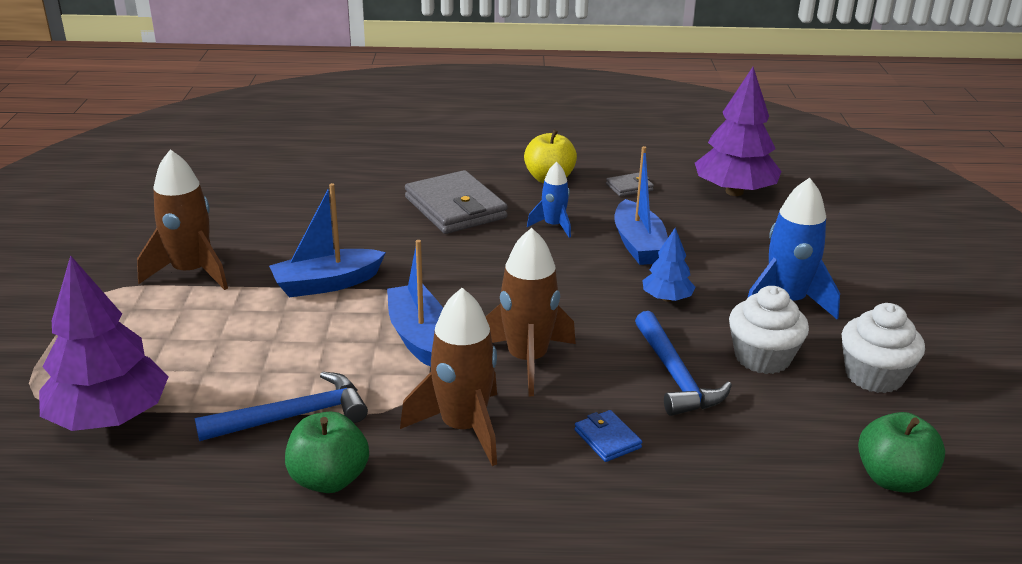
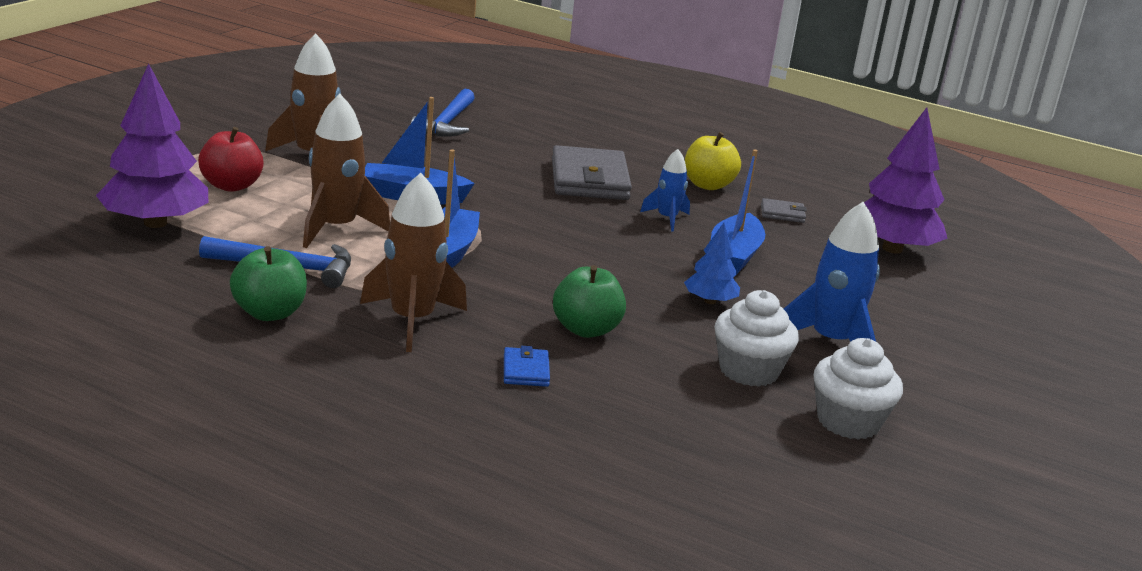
camera: 25 degrees right, 5 degrees down
brown rocket [486,228,576,396] -> brown rocket moved to [303,94,390,248]
blue hammer [635,311,732,416] -> blue hammer moved to [411,89,475,137]
green apple [858,412,945,493] -> green apple moved to [553,265,626,338]
none -> red apple [198,127,264,192]

